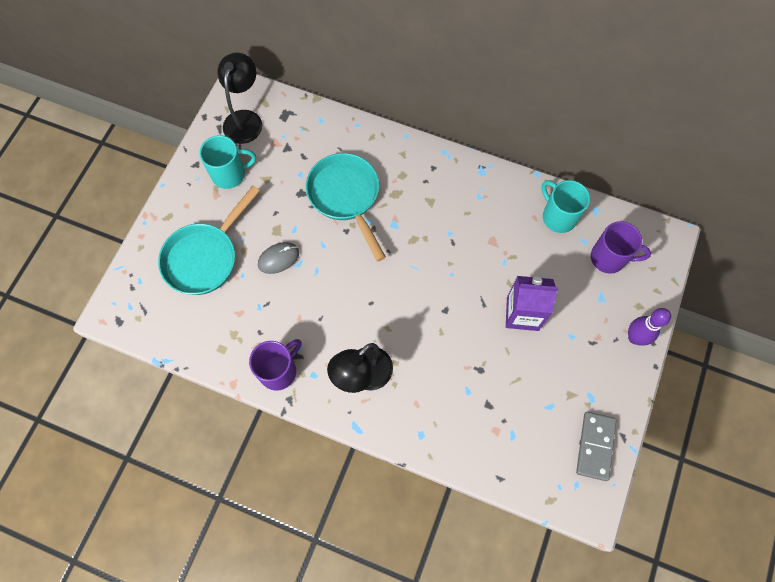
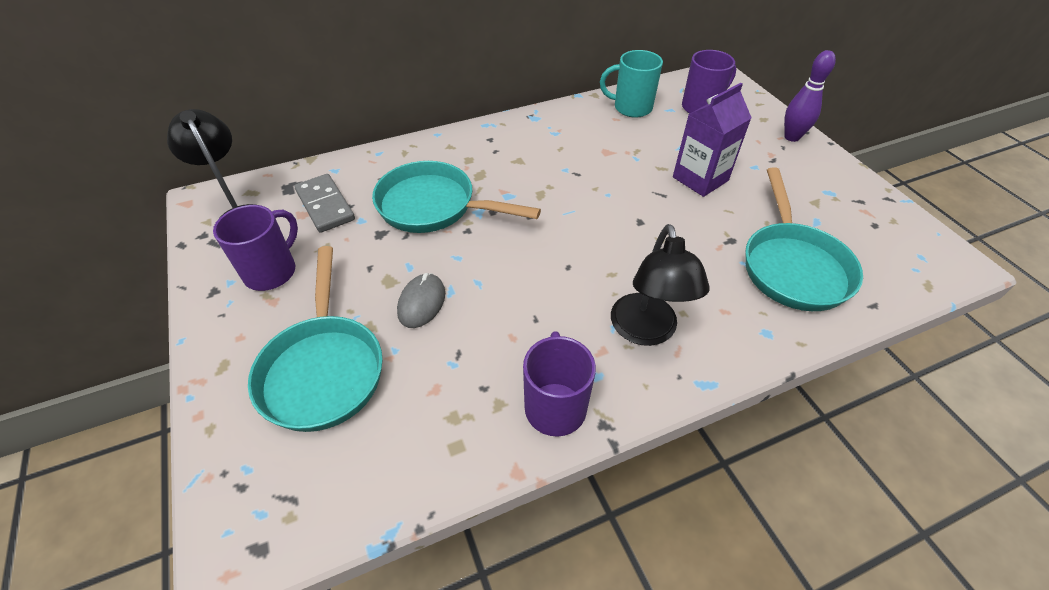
camera: 45 degrees left, 20 degrees down
turquoise mug [199,135,256,189] -> purple mug [213,205,298,291]
grey domino [576,412,616,481] -> grey domino moved to [295,174,355,233]
none -> turquoise pan [745,167,863,311]

